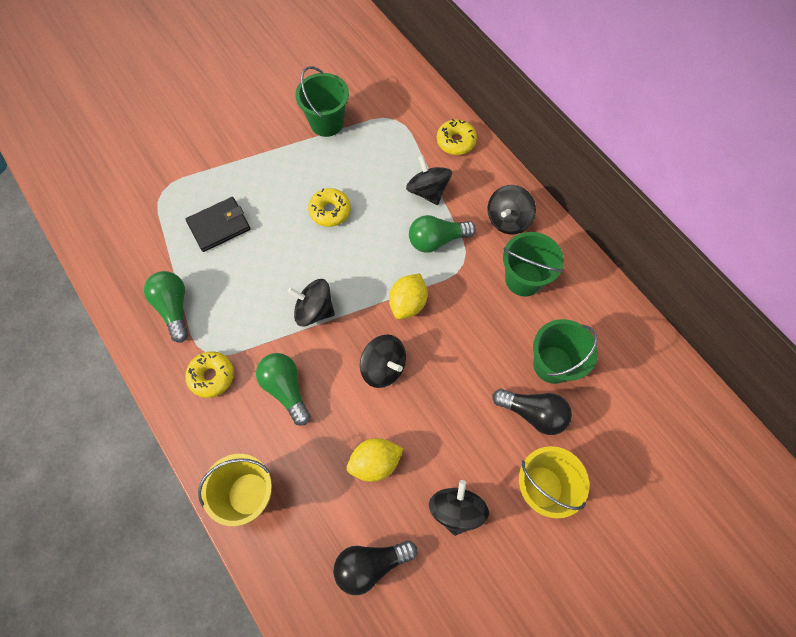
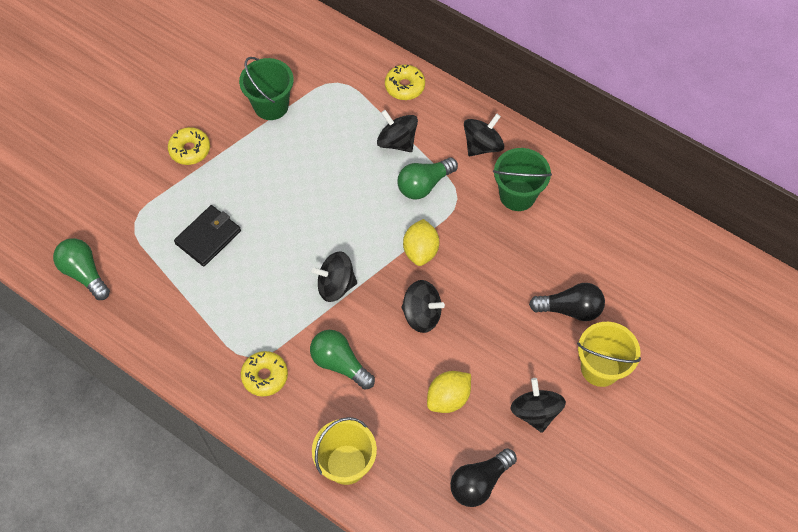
camera: 20 degrees left, 5 degrees down
green light bulb [144,271,188,343] -> green light bulb moved to [53,238,110,300]
yellow donut [308,188,351,227] -> yellow donut moved to [168,127,210,165]
black spinning top [488,185,536,234] -> black spinning top turned 150 degrees counterclockwise [464,113,504,156]
green bucket [533,319,598,384] -> none

